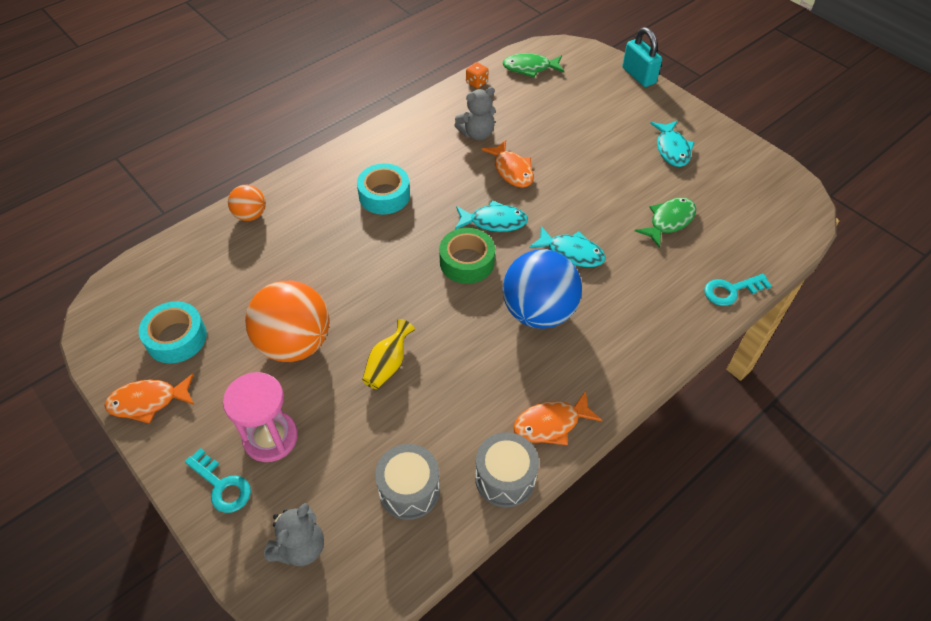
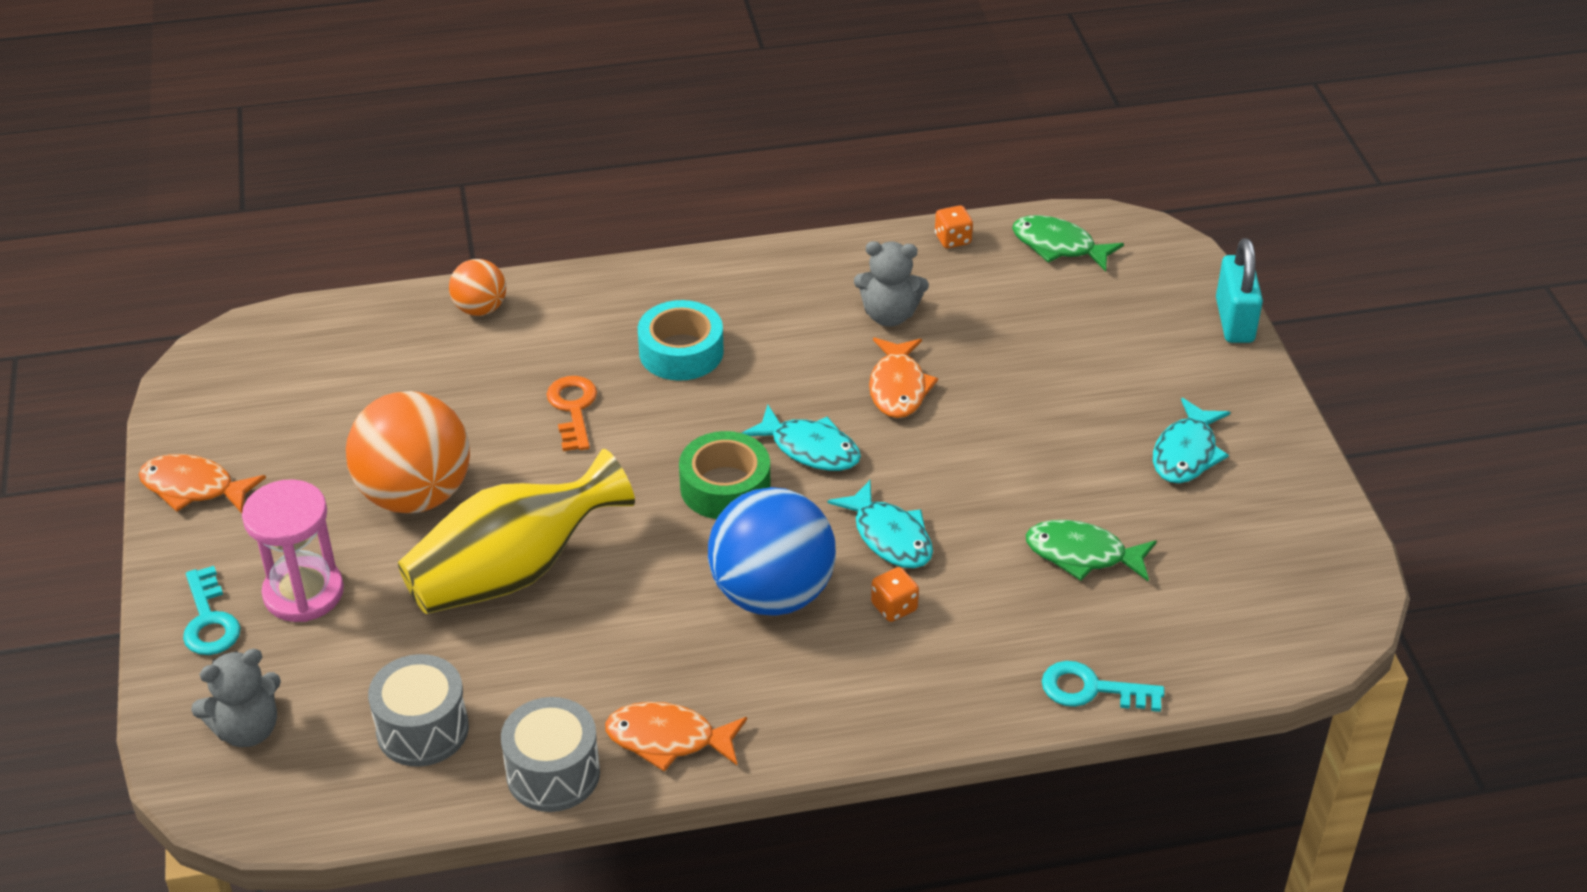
camera: 30 degrees right, 10 degrees down
turquoise tape [139,301,207,363] -> none
yellow vase [362,319,415,389] -> yellow vase [398,449,635,614], size x2.07
green fish [635,197,696,248] -> green fish turned 150 degrees counterclockwise [1026,520,1157,581]
none -> orange key [547,376,597,451]
none -> orange dice [871,567,919,622]

